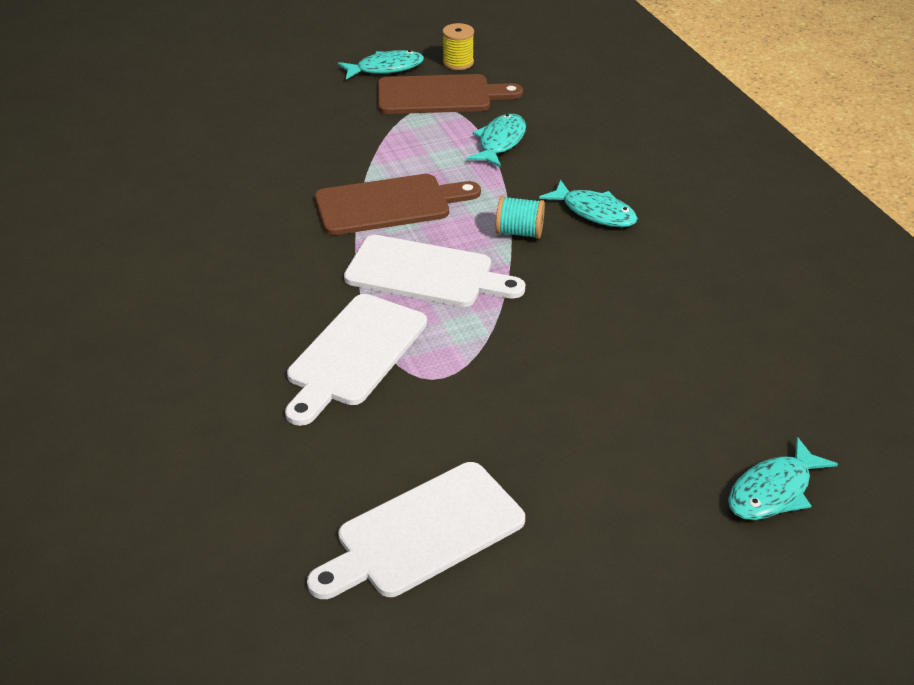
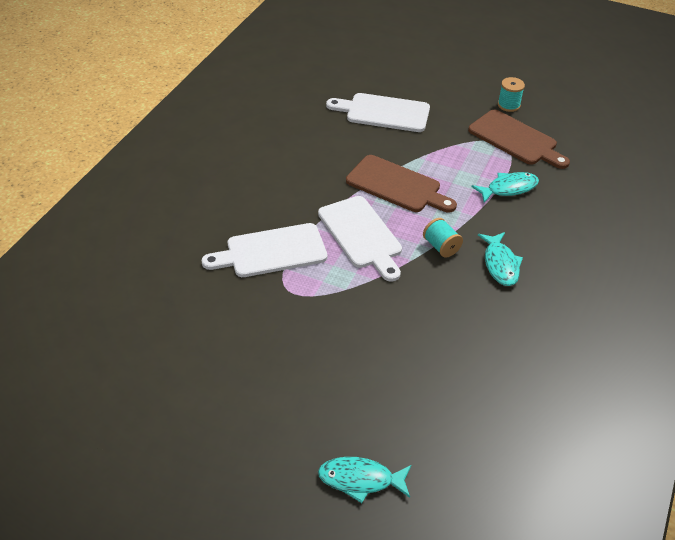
camera: 45 degrees right, 5 degrees up
white cutting board [307,462,525,599] -> white cutting board moved to [326,93,430,132]
turquoise fish [338,50,424,80] -> turquoise spool [498,77,525,112]
yellow spool [442,23,474,70] -> none

